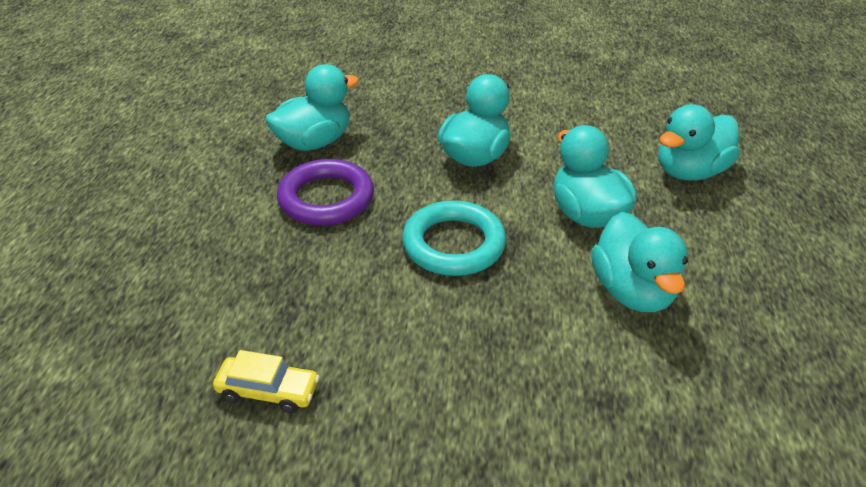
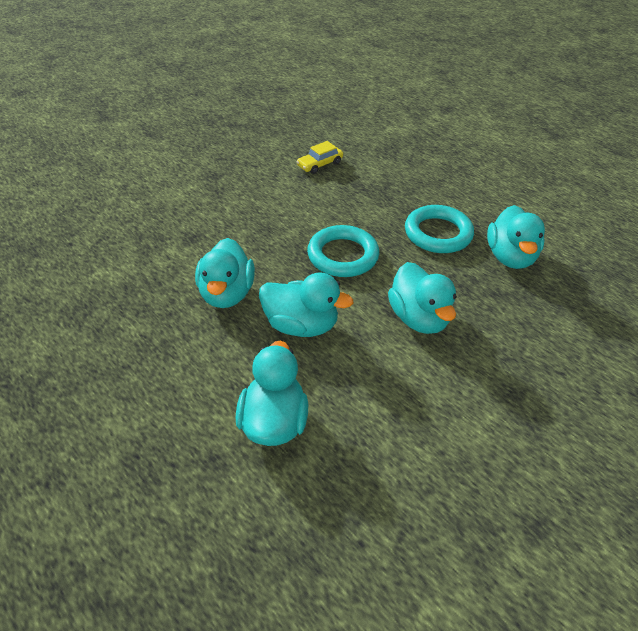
camera: 130 degrees right, 5 degrees up
purple ring [277,159,374,226] -> turquoise ring [405,205,474,253]
turquoise duck [591,212,688,312] -> turquoise duck turned 120 degrees counterclockwise [195,238,255,308]

